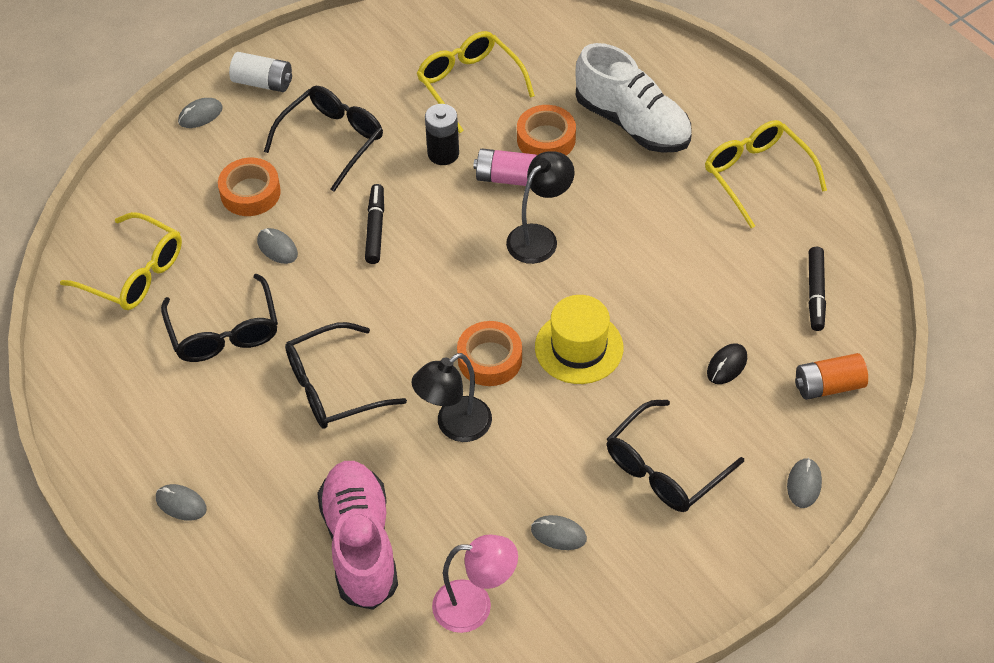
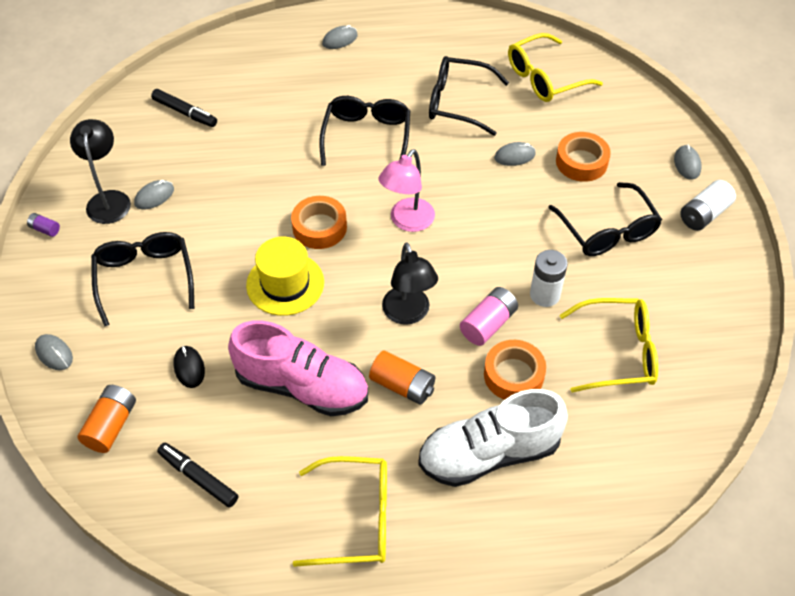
camera: 120 degrees right, 0 degrees up
pink shoe [317,461,398,610] -> pink shoe moved to [228,321,368,416]
black marker [365,184,384,264] -> black marker moved to [151,89,217,127]
black lamp [411,353,492,442] -> black lamp moved to [70,119,131,224]
black battery [425,104,459,165] -> white battery [530,250,568,307]
pink lamp [432,534,518,633] -> pink lamp moved to [378,149,435,232]
none -> purple battery [27,213,60,237]
none -> orange battery [369,350,435,405]

